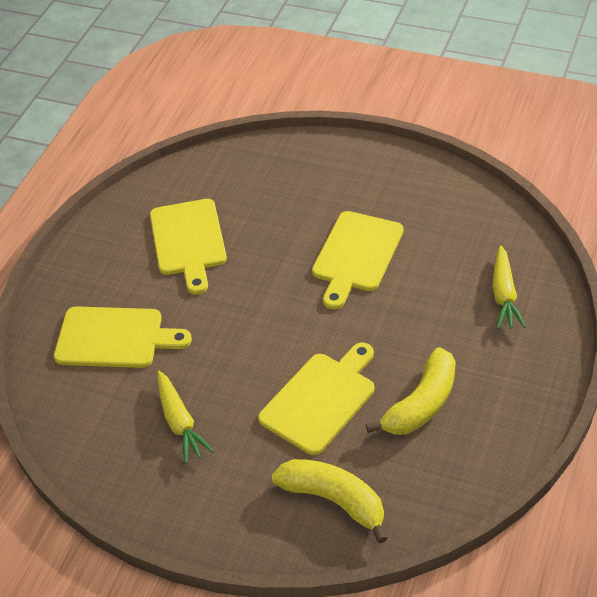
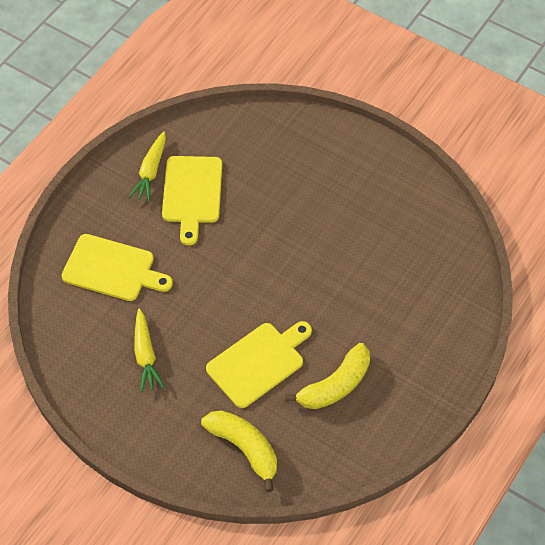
camera: 10 degrees right, 10 degrees up
yellow cutting board [312,211,403,310] -> none
yellow carrot [492,245,526,329] -> yellow carrot moved to [129,131,166,202]

